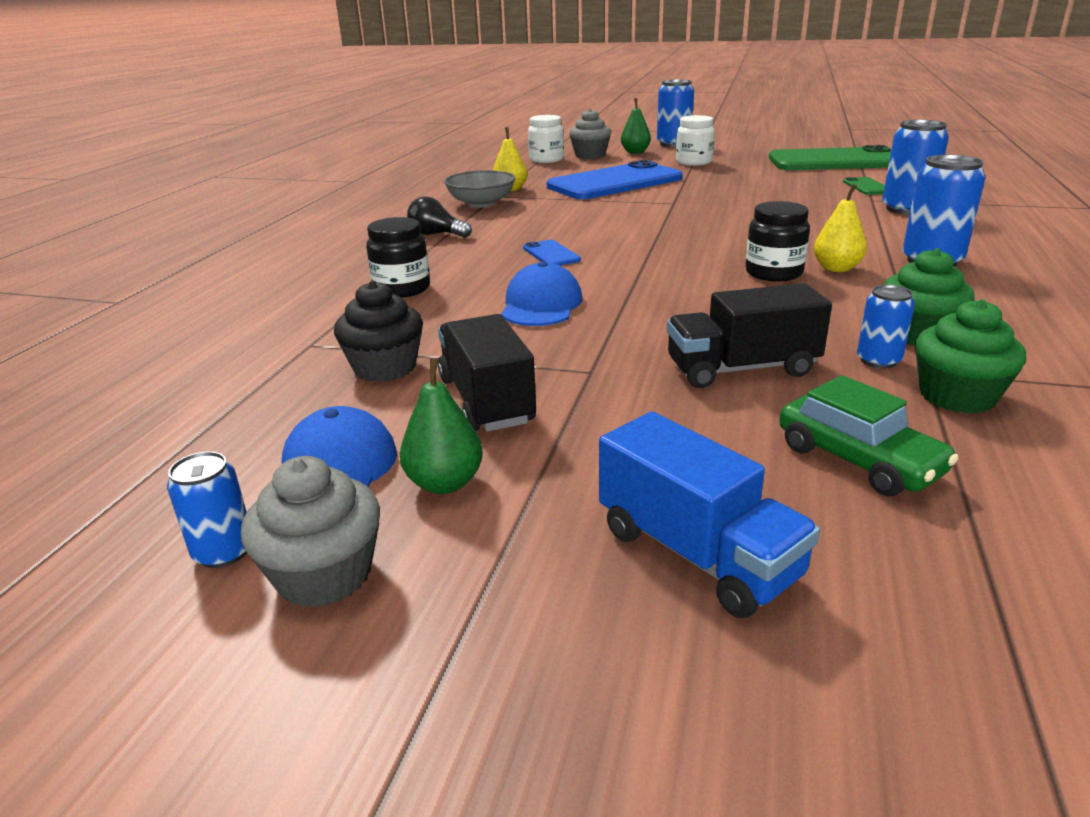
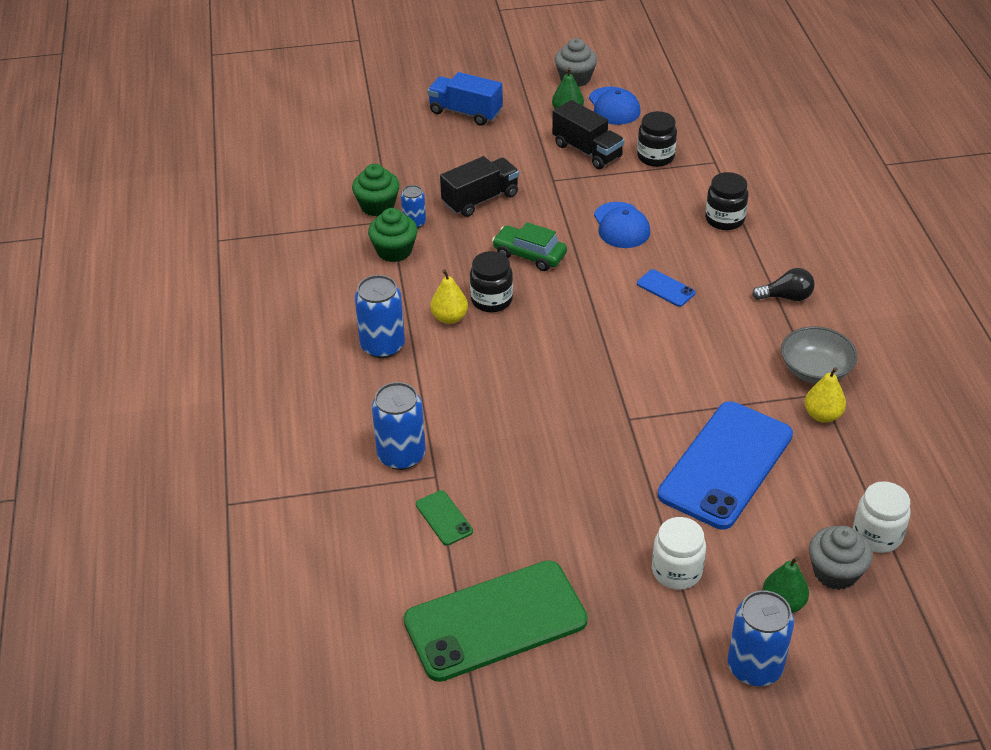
camera: 155 degrees right, 15 degrees up
blue can [167,451,247,568] -> none
black cupcake [334,281,423,382] -> black jar [637,111,677,167]
green car [779,375,959,496] -> green car moved to [492,222,567,271]

